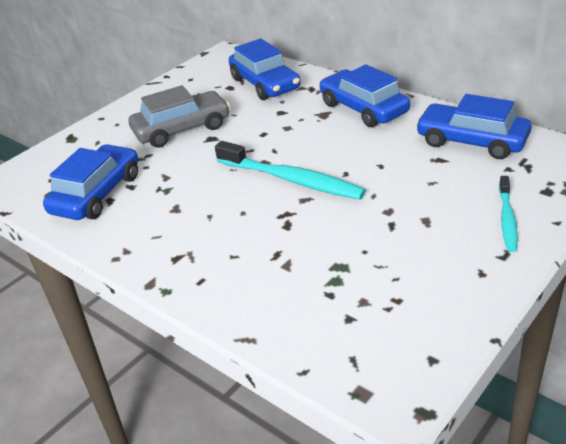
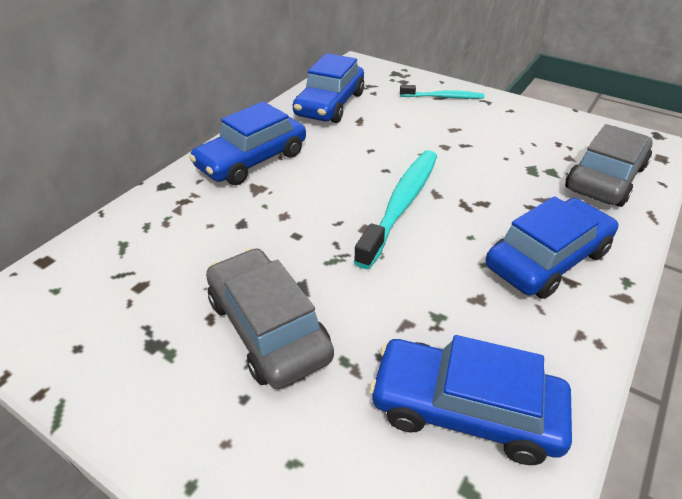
camera: 100 degrees left, 5 degrees up
blue car [229,38,301,100] -> blue car moved to [486,196,618,299]
none -> grey car [565,124,653,207]

